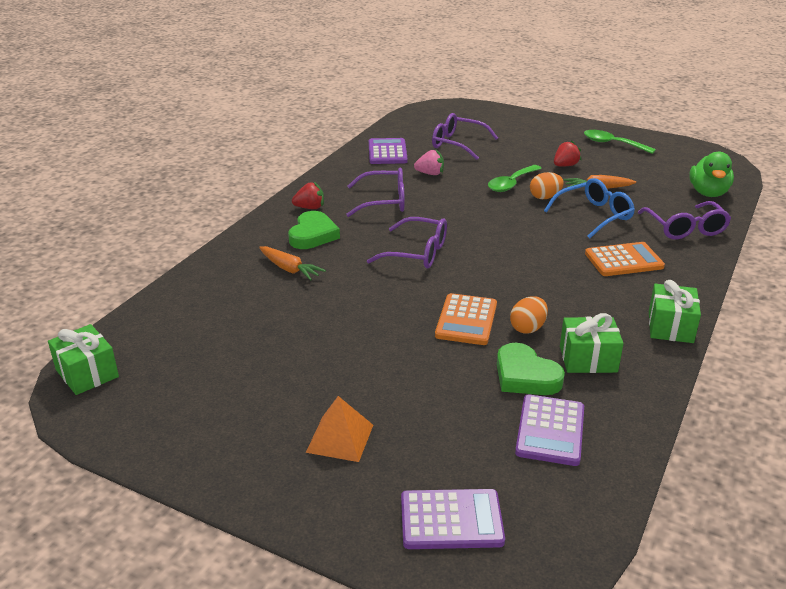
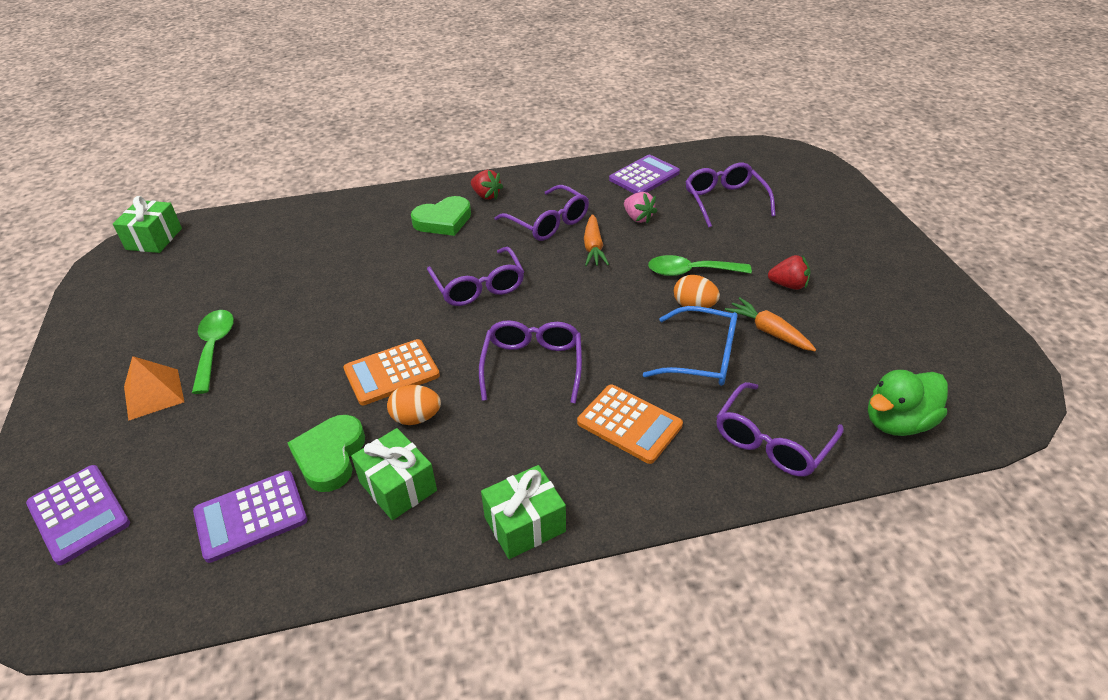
camera: 50 degrees right, 10 degrees up
orange carrot [259,246,326,281] -> orange carrot moved to [584,214,609,266]
green spoon [584,130,656,154] -> green spoon moved to [192,310,234,394]
none -> purple glasses [479,320,582,404]

